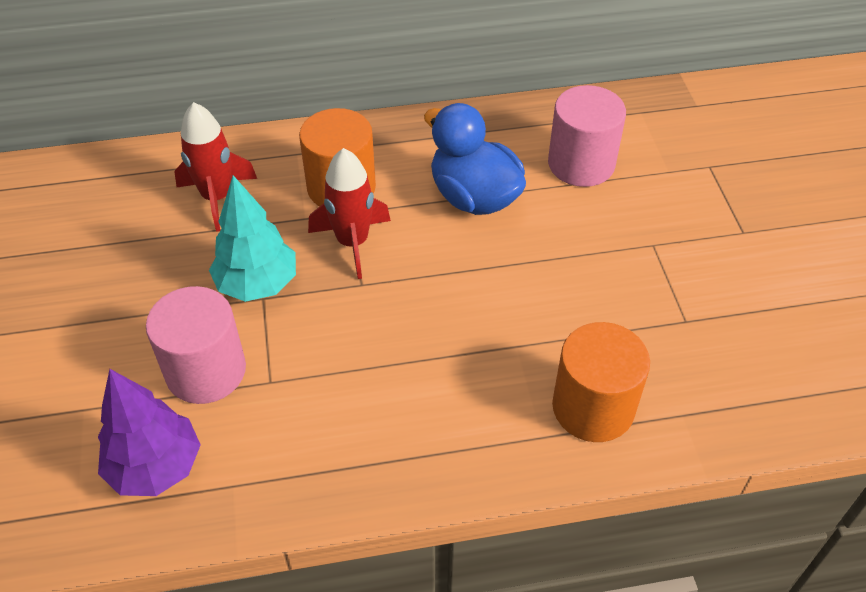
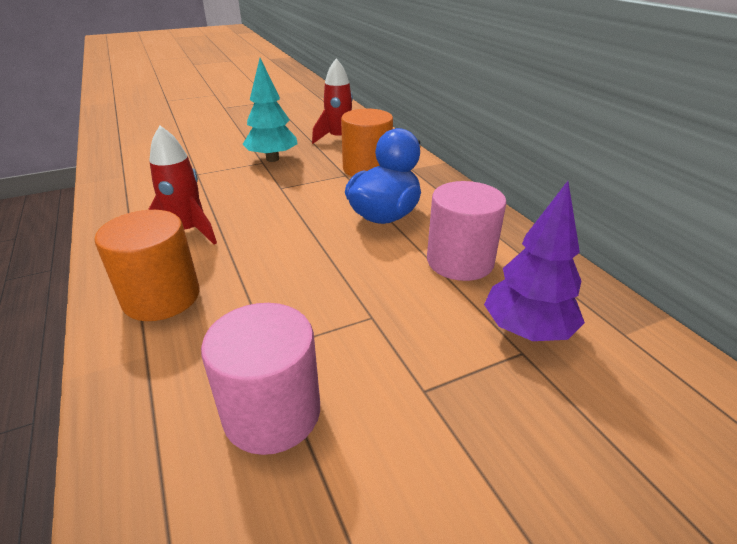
camera: 75 degrees right, 15 degrees down
purple tree [98,369,201,496] -> purple tree moved to [484,181,585,341]
pink cylinder [146,286,246,404] -> pink cylinder moved to [201,303,320,455]
red rocket [308,148,391,279] -> red rocket moved to [148,126,217,245]

